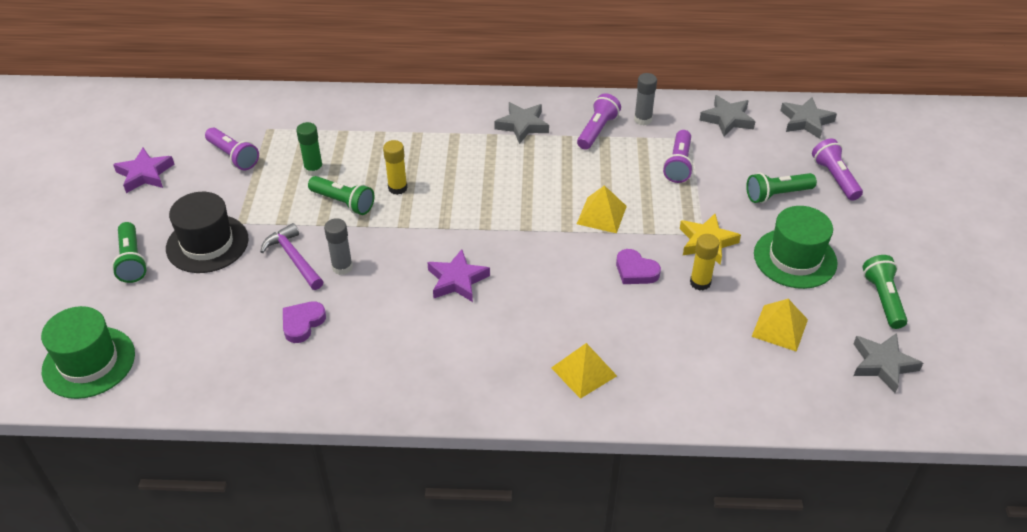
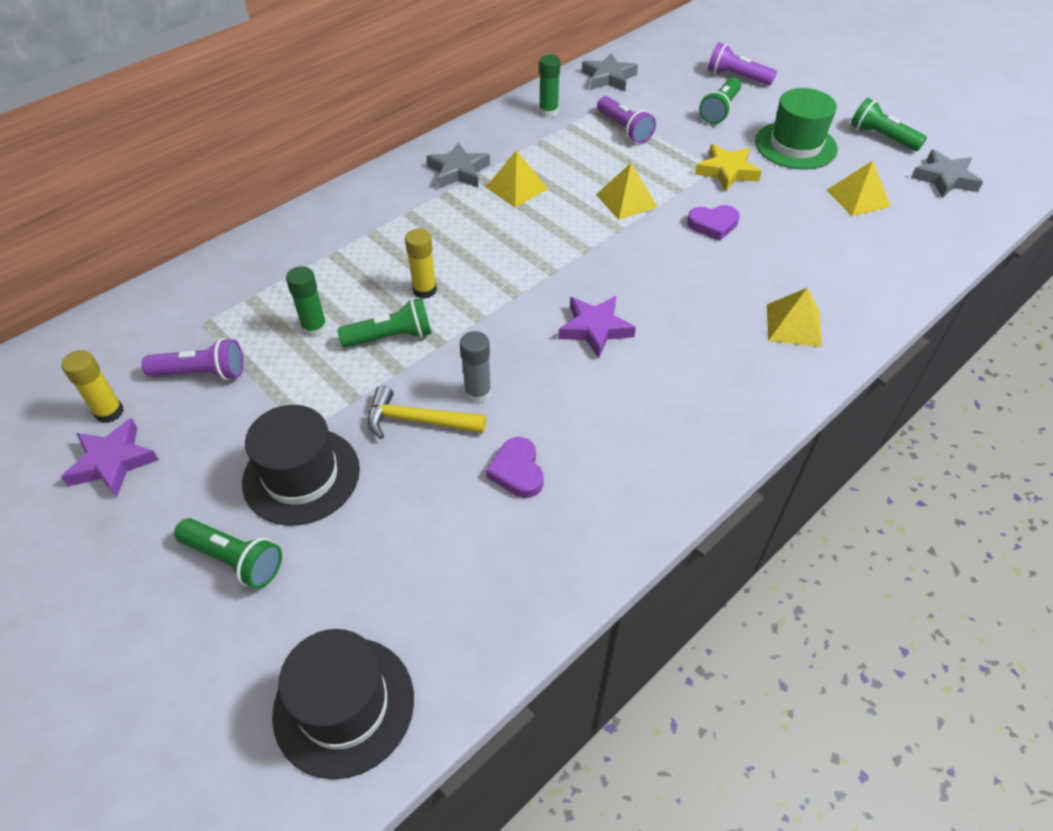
camera: 45 degrees left, 5 degrees up
green hat [41,306,135,399] -> black hat [272,629,414,779]
purple hammer [260,223,324,290] -> yellow hammer [368,385,486,439]
purple flashlight [577,93,621,150] -> none
grey glue stick [634,73,657,125] -> green glue stick [539,55,560,118]
yellow glue stick [690,234,720,291] -> yellow glue stick moved to [61,350,124,423]
grey star [780,97,837,139] -> none
none -> yellow pyramid [486,150,548,208]

